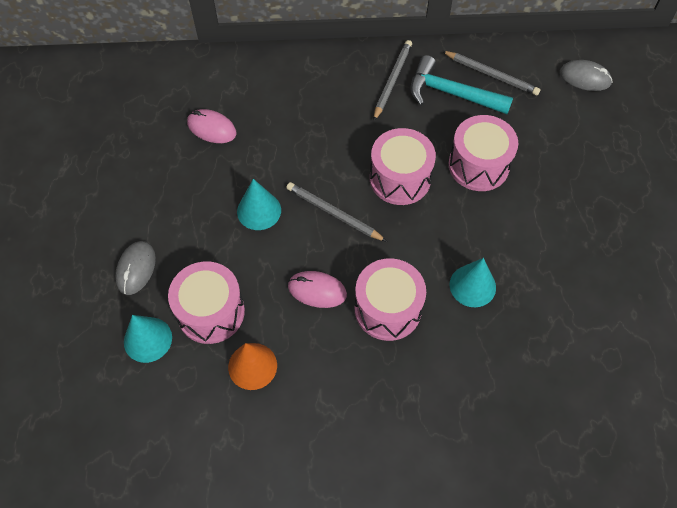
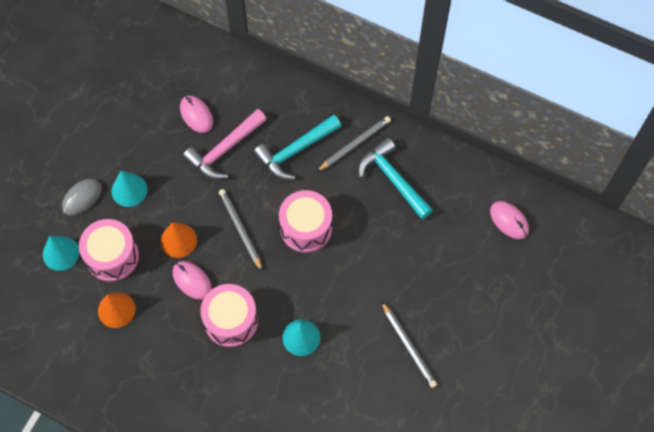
camera: 30 degrees right, 5 degrees up
turquoise cone [237,179,281,230] -> turquoise cone moved to [111,170,148,207]
grey pencil [442,51,540,95] -> grey pencil moved to [381,301,437,388]
pink drum [449,115,518,191] -> none
grey mouse [560,60,613,91] -> pink mouse [490,201,529,239]
none -> orange cone [161,222,197,258]
none -> pink hammer [183,109,267,180]
none -> turquoise hammer [253,115,341,180]

